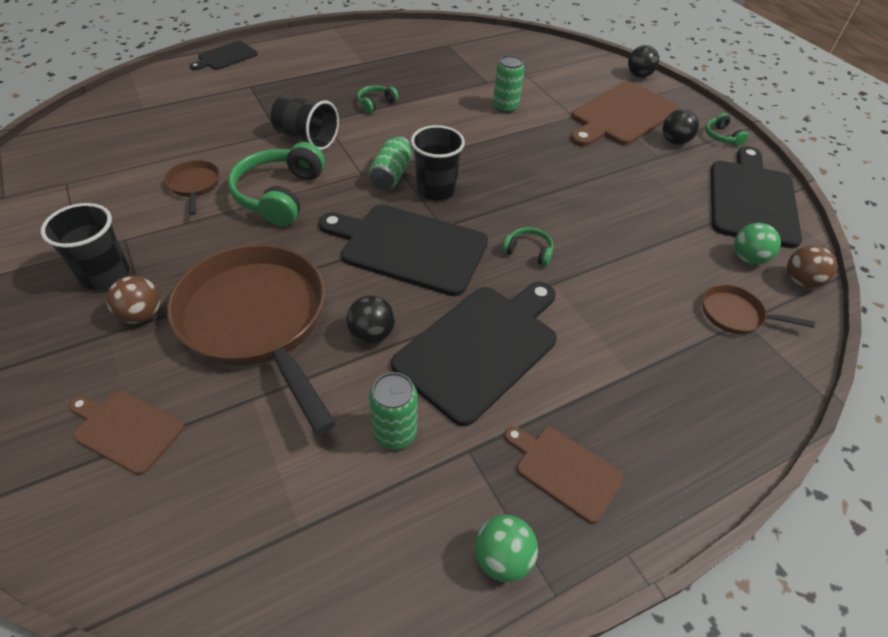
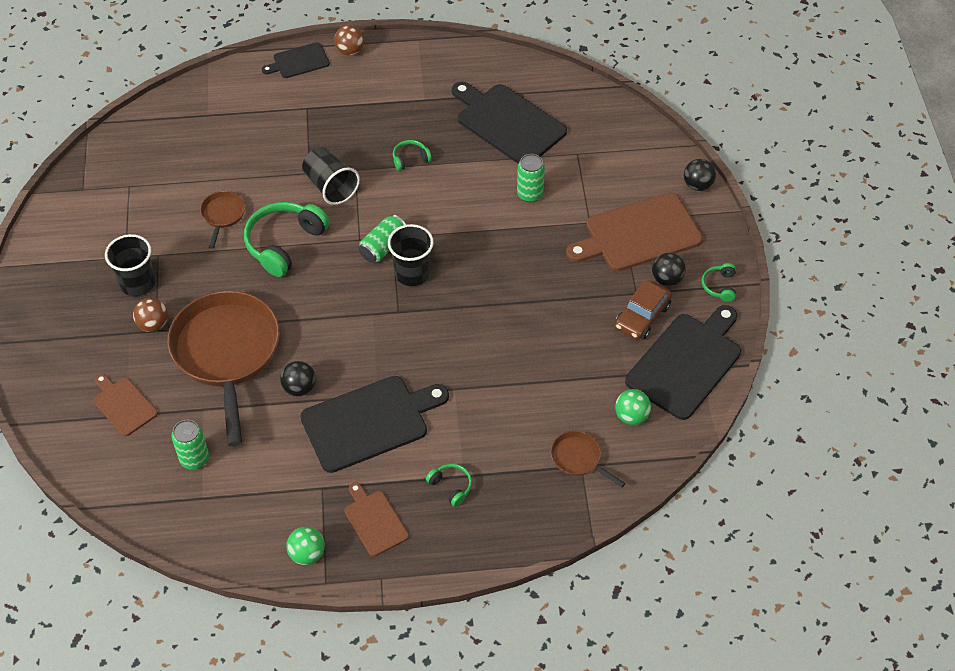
camera: 25 degrees right, 5 degrees up
black cutting board [318,204,488,296] -> black cutting board moved to [452,82,567,163]
green can [369,372,418,450] -> green can moved to [172,420,209,470]
green headphones [502,227,553,266] -> green headphones moved to [426,464,472,507]
brown ball [787,245,837,288] -> brown ball moved to [334,25,364,56]
none -> brown car [615,280,672,340]

